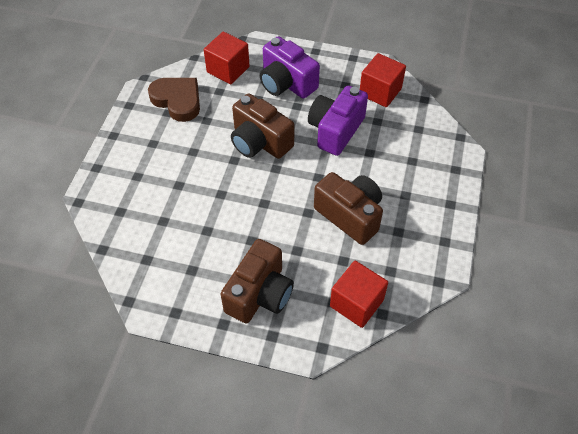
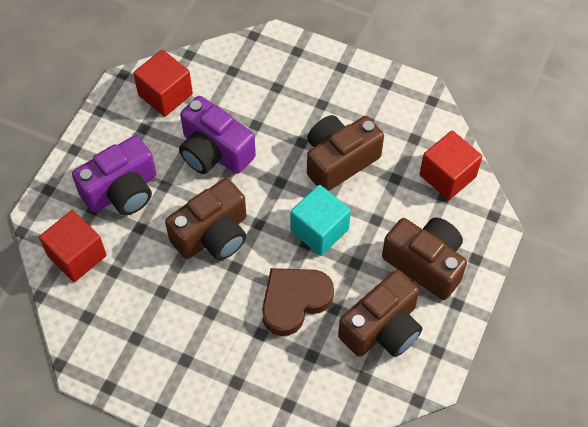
camera: 80 degrees left, 5 degrees up
brown heart [148,78,200,122] -> brown heart moved to [262,268,334,336]
none -> turquoise cube [290,185,351,256]
none -> brown camera [338,270,422,357]

